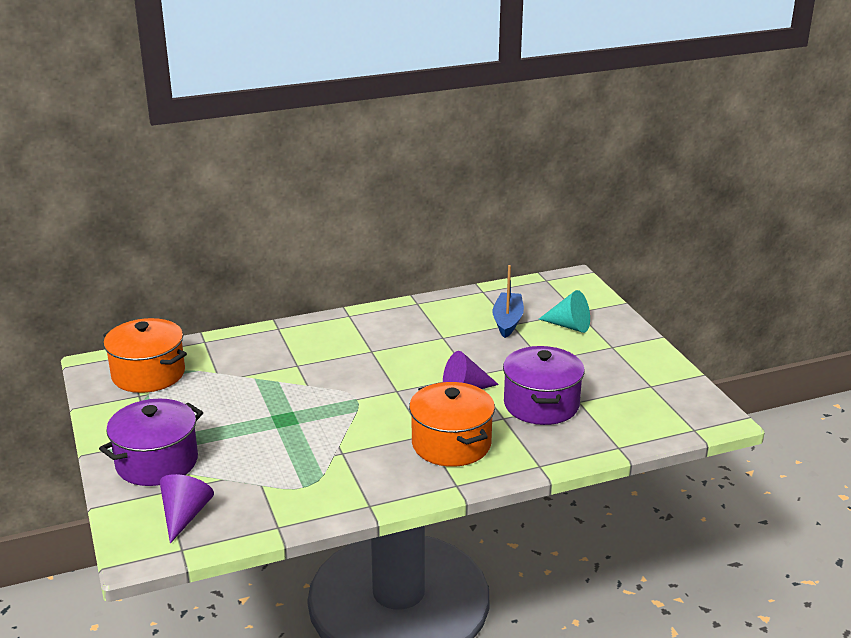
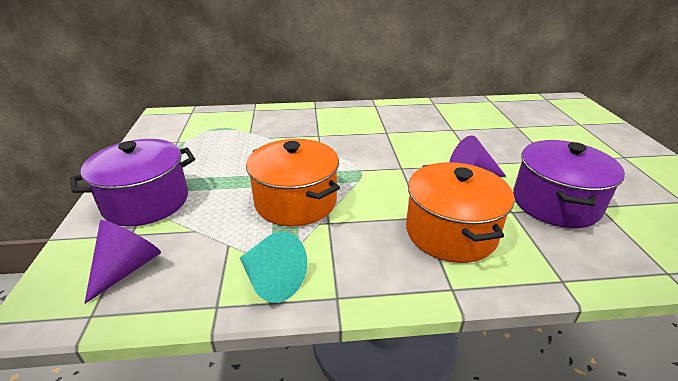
camera: 15 degrees right, 5 degrees up
orange pot [103,318,187,393] -> orange pot moved to [246,139,340,226]
blue boat [493,265,524,338] -> none
turquoise cone [539,290,590,333] -> turquoise cone moved to [240,232,307,303]

